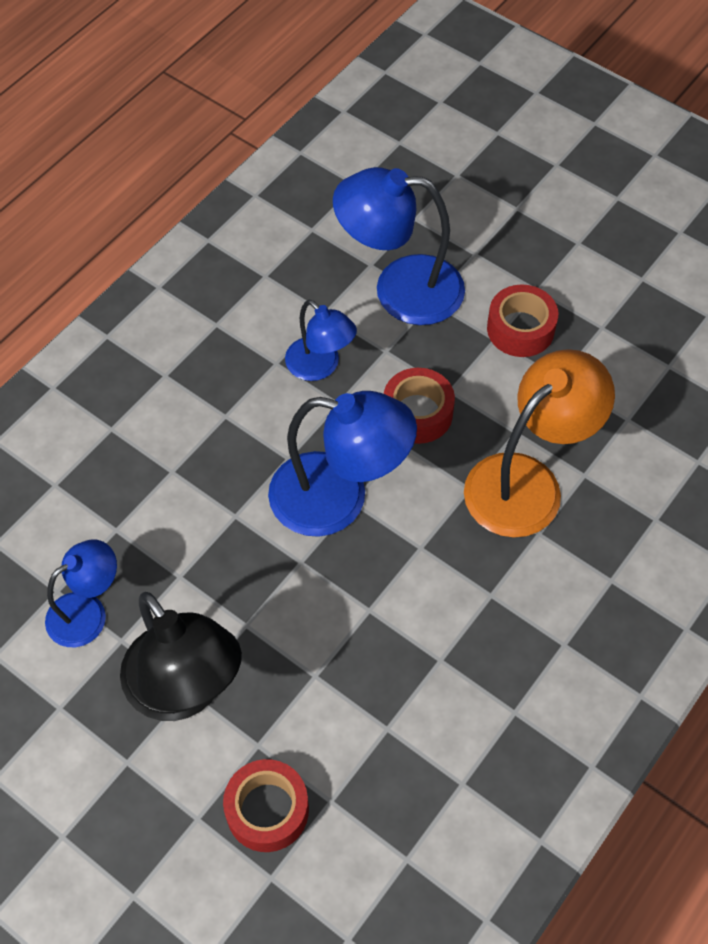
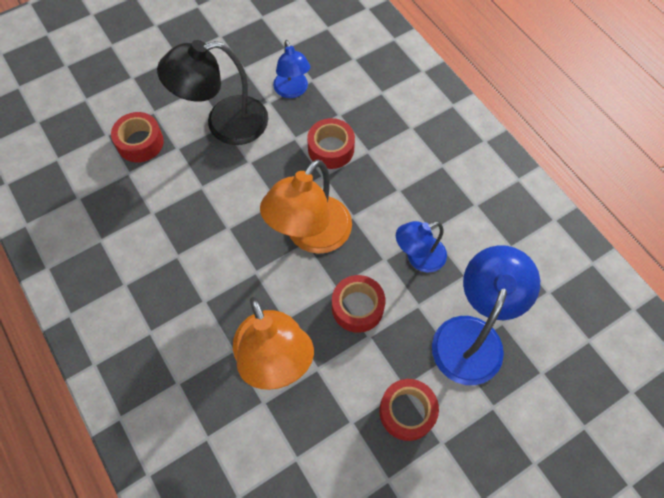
camera: 110 degrees right, 5 degrees up
blue lamp [268,391,417,537] -> orange lamp [260,159,352,254]
none -> red tape [307,118,355,169]

